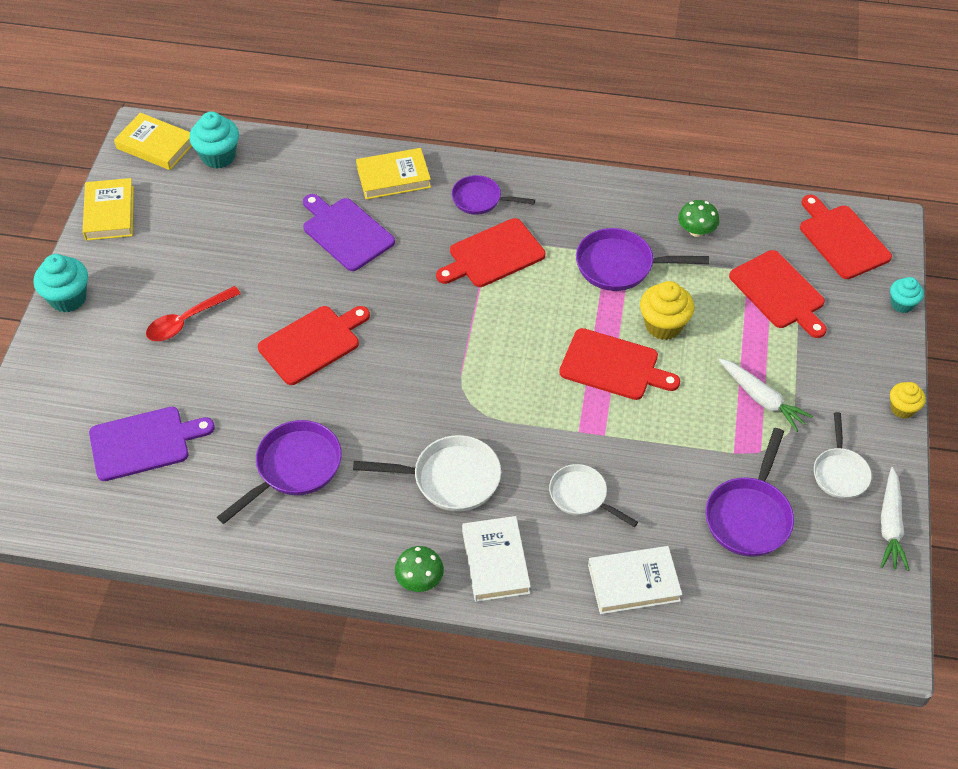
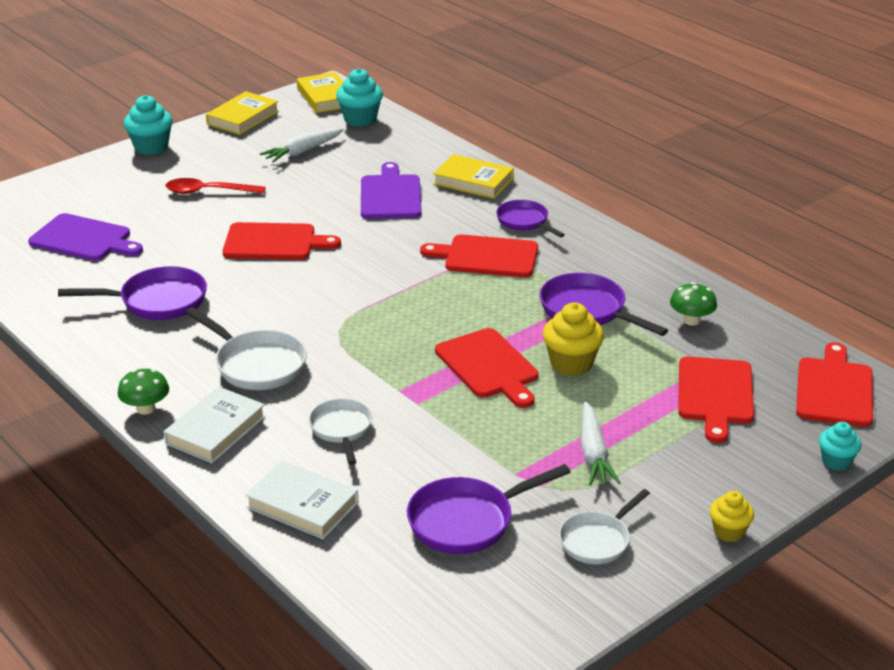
camera: 40 degrees right, 20 degrees down
white carrot [881,467,910,571] -> white carrot moved to [260,128,344,163]

